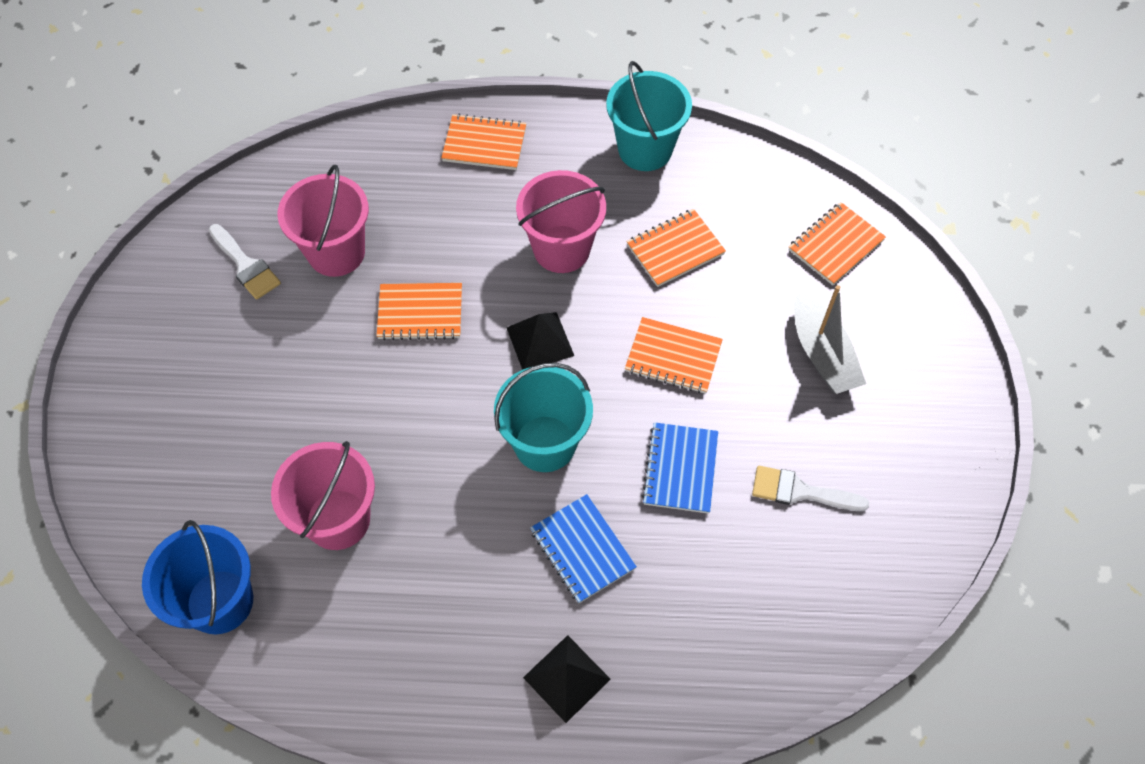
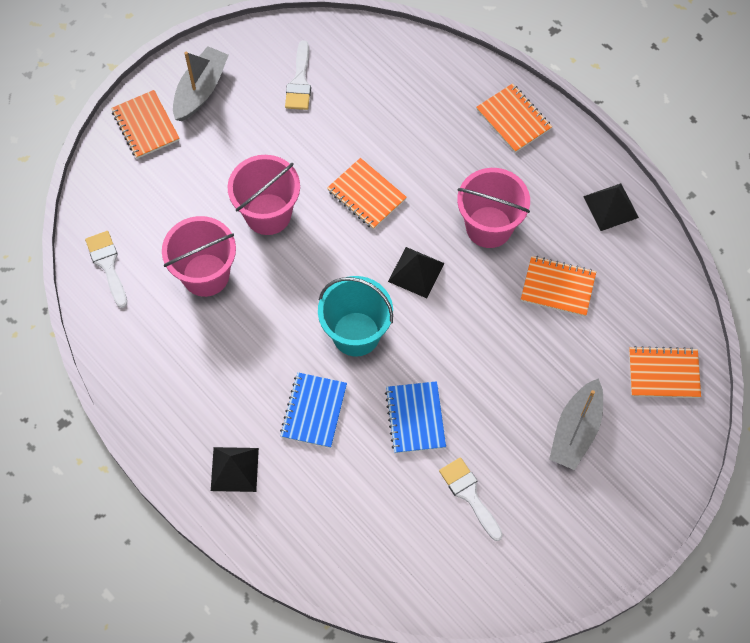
camera: 45 degrees right, 5 degrees up
blue bucket [142,520,253,634] -> white brush [85,231,127,308]
pink bucket [277,165,369,277] -> pink bucket moved to [228,155,300,235]
turquoise bucket [606,61,692,171] -> black pyramid [583,183,639,231]
orange notebook [625,317,723,394] -> orange notebook moved to [111,90,180,159]
blue notebook [642,422,718,514] -> blue notebook turned 60 degrees counterclockwise [385,381,446,453]
none -> grey boat [173,46,229,121]

